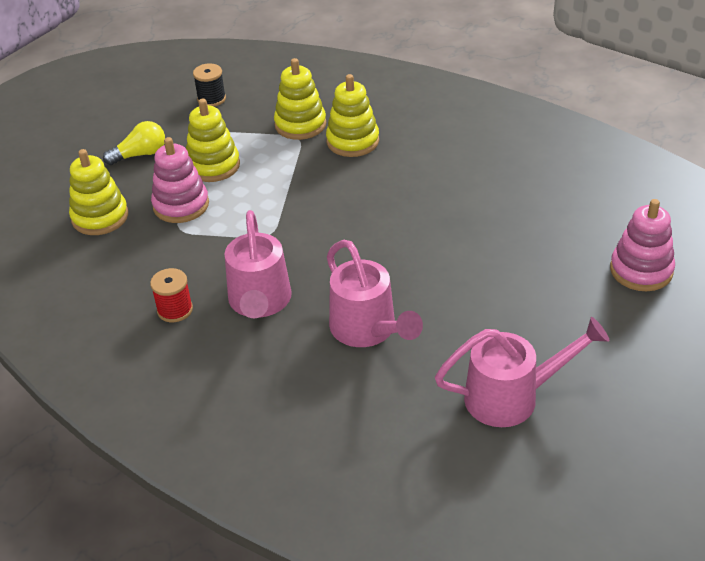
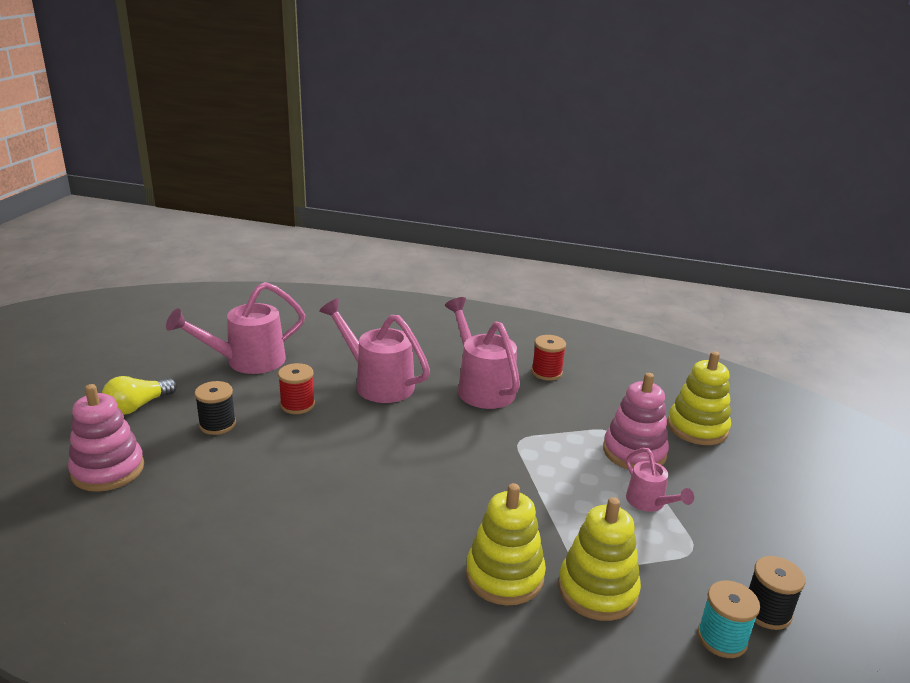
camera: 155 degrees right, 15 degrees down
yellow light bulb [103,121,165,165] -> yellow light bulb moved to [102,376,177,415]
yellow stacking toy [186,99,240,182] -> pink watering can [626,448,694,512]
none -> black spool [194,381,236,435]
none -> red spool [278,363,315,414]
none -> turquoise spool [697,581,760,658]

